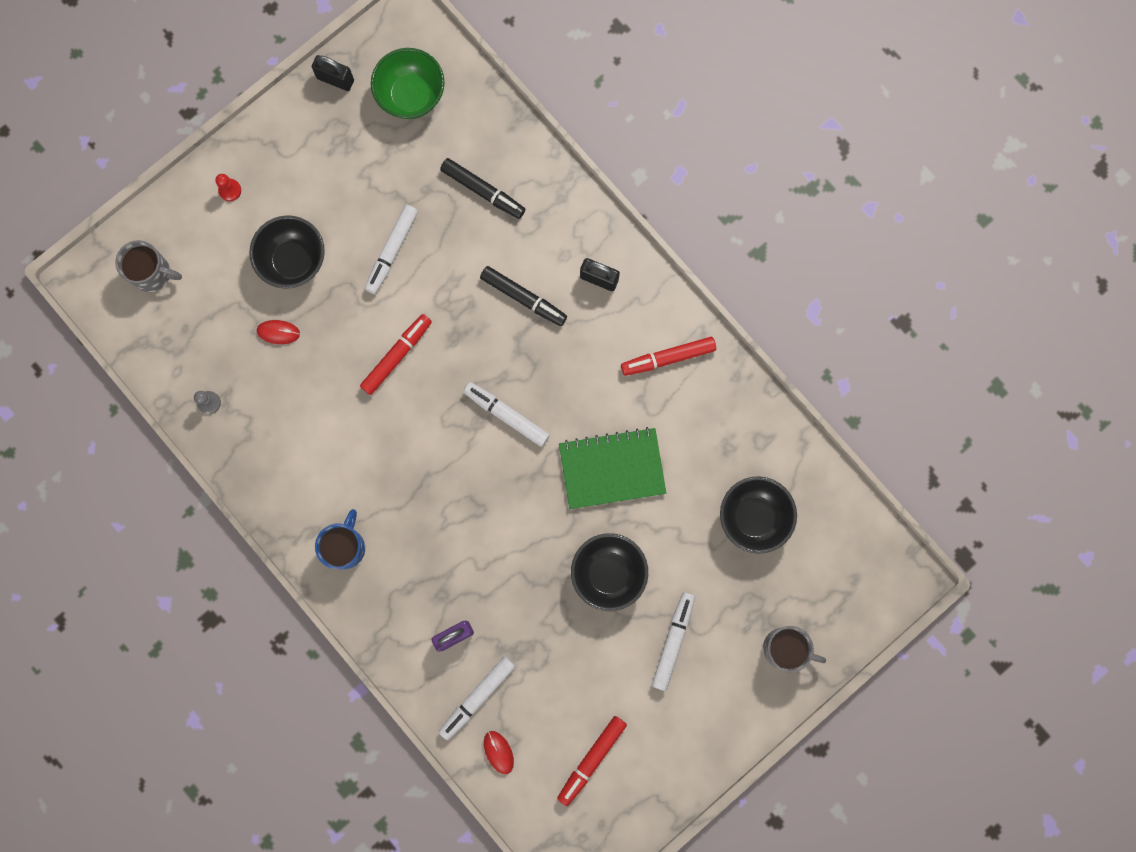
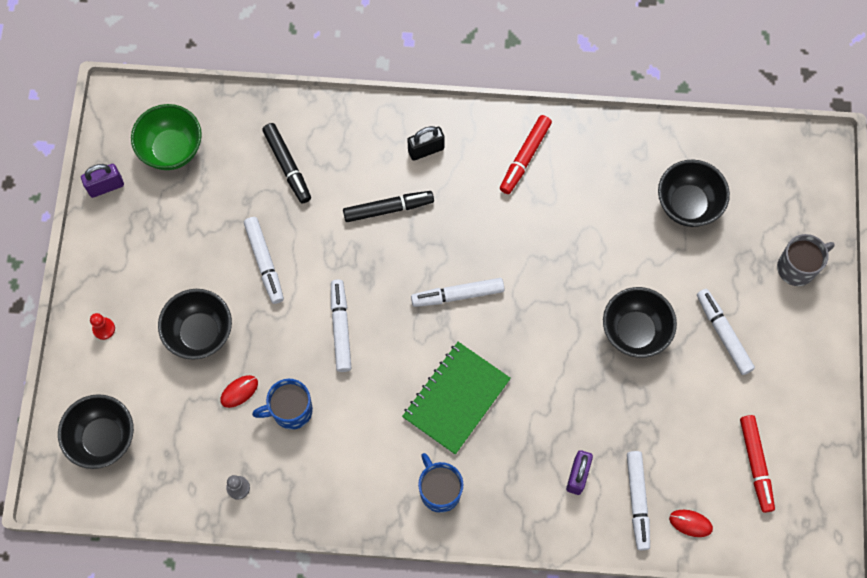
camera: 45 degrees left, 10 degrees down
grey mug [116,240,182,292] -> black bowl [58,394,134,469]
black padlock [312,55,354,91] -> purple padlock [81,164,124,198]
red marker [360,314,432,395] -> white marker [331,279,351,372]
black marker [440,158,525,219] -> black marker turned 75 degrees clockwise [262,123,311,204]
green notebook [559,427,666,509] -> green notebook moved to [402,342,511,455]
none -> blue mug [252,379,313,430]

